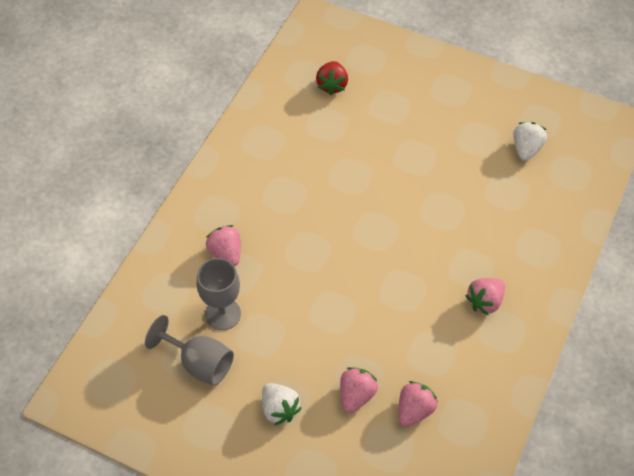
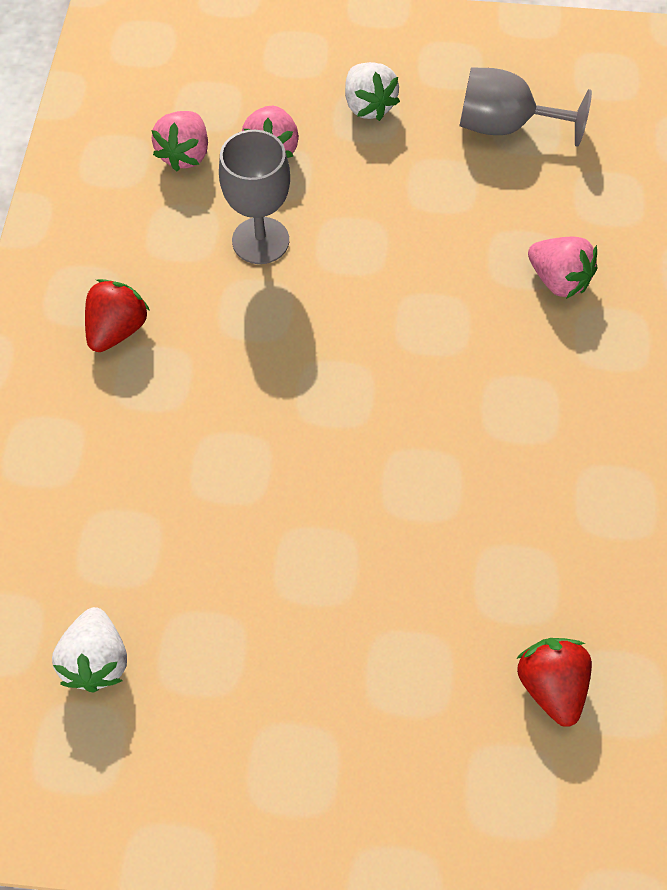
camera: 160 degrees right, 5 degrees up
grey goblet [196,258,241,330] -> grey goblet moved to [219,130,290,264]
white strawberry [262,383,302,425] -> white strawberry turned 150 degrees counterclockwise [345,62,400,121]
pink strawberry [465,278,505,316] -> red strawberry [85,279,150,352]

